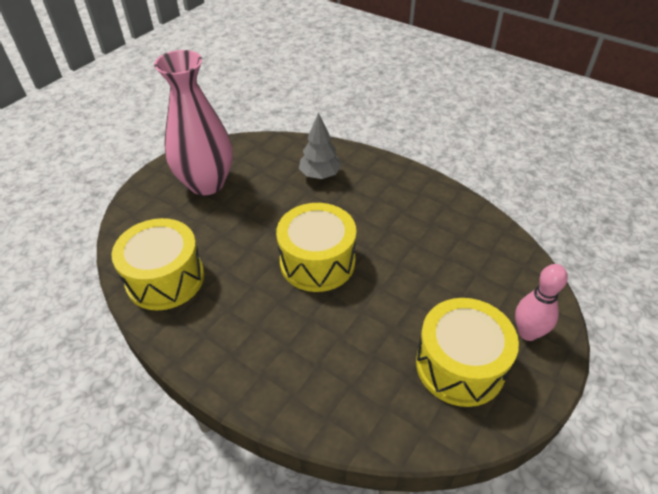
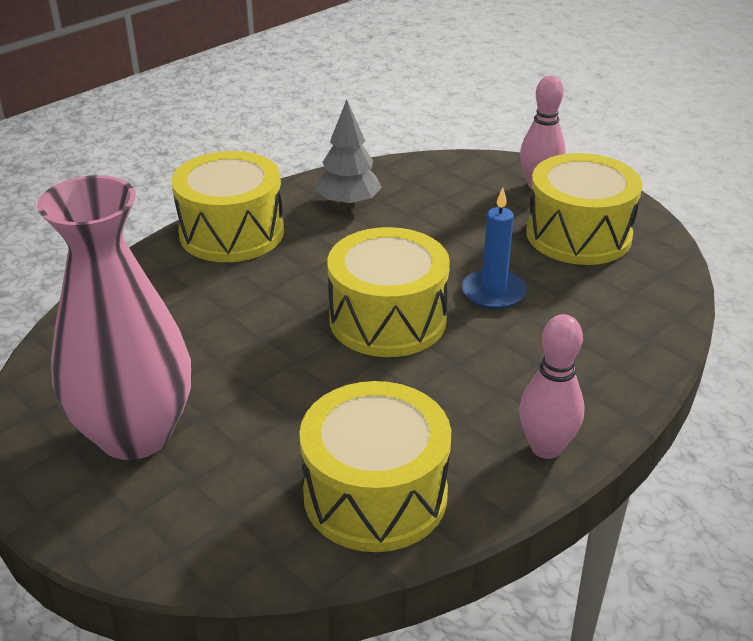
camera: 80 degrees left, 10 degrees down
grey tree [299,113,342,179] -> grey tree moved to [316,99,382,208]
none -> yellow drum [172,151,284,262]
none -> blue candle [462,188,527,309]
none -> pink bowling pin [519,314,584,459]

